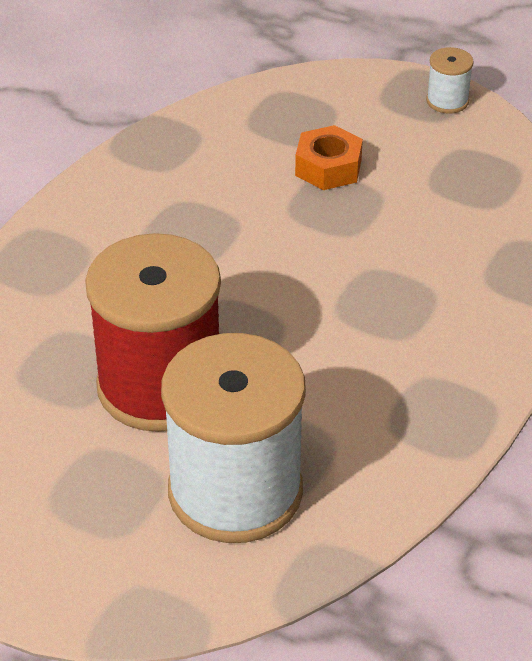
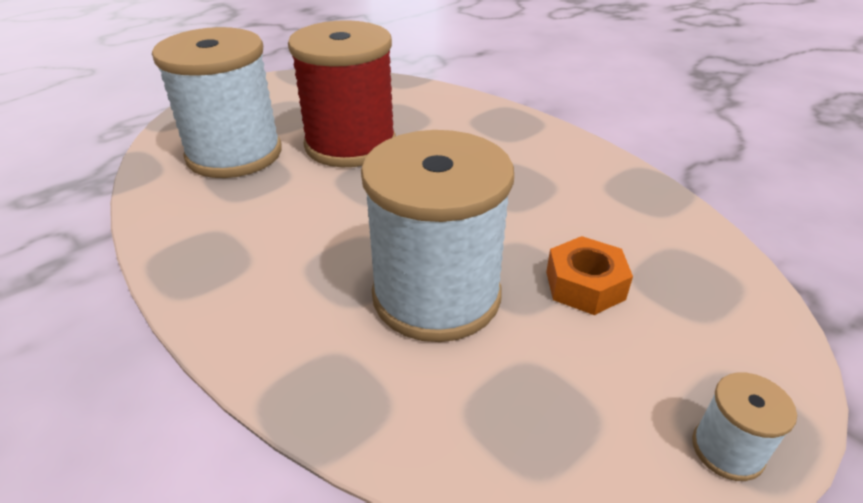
camera: 110 degrees right, 5 degrees down
none -> white spool [361,130,514,342]

